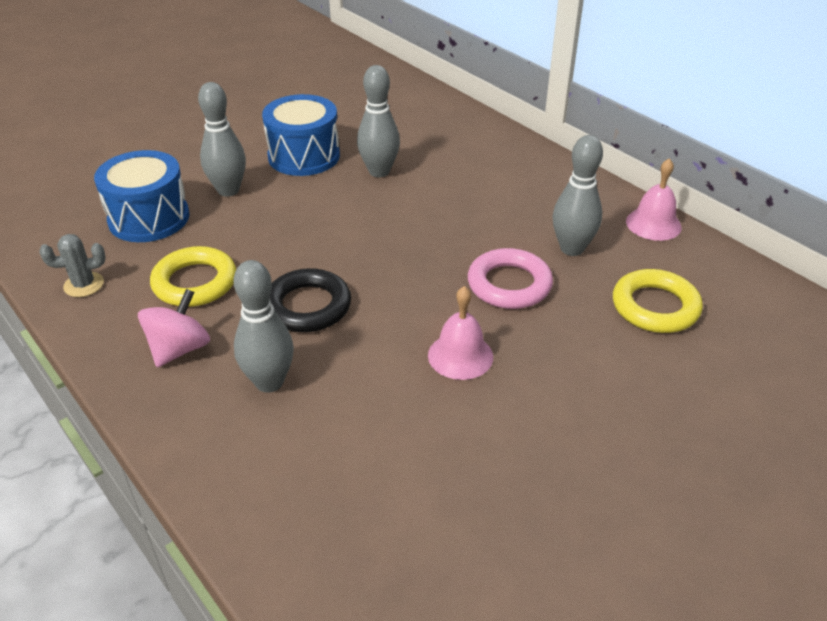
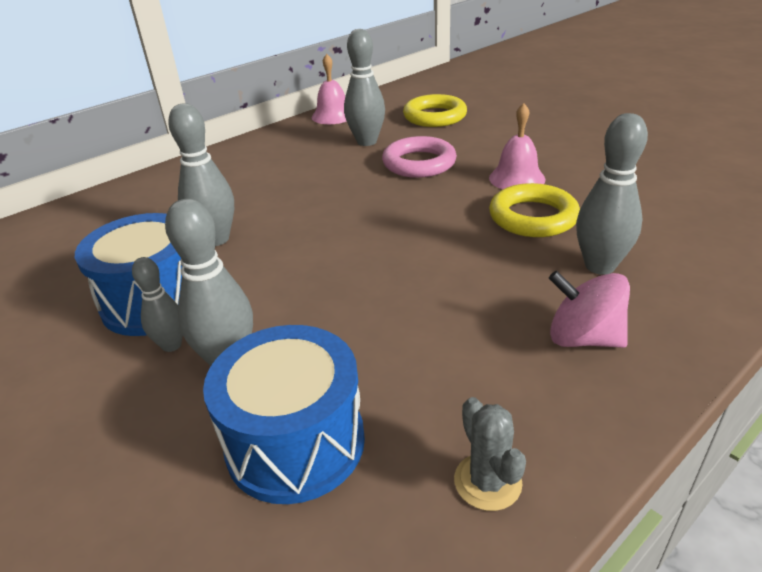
camera: 90 degrees left, 5 degrees down
yellow ring [150,246,236,307] -> yellow ring moved to [489,183,580,237]
black ring [269,268,351,332] -> none
none -> grey bowling pin [132,257,183,352]

